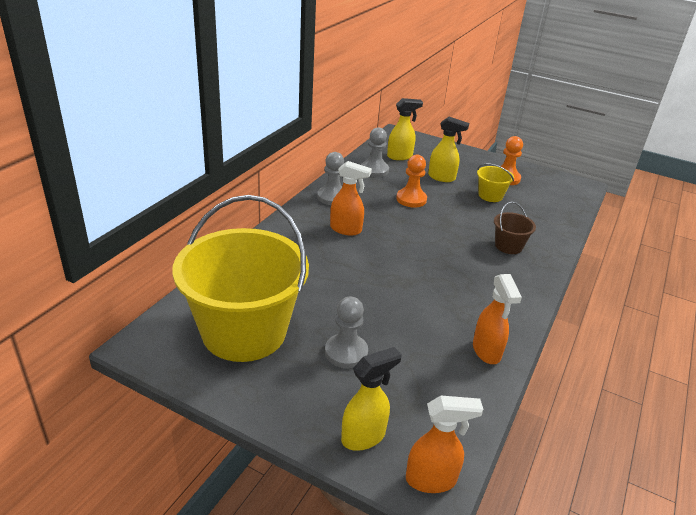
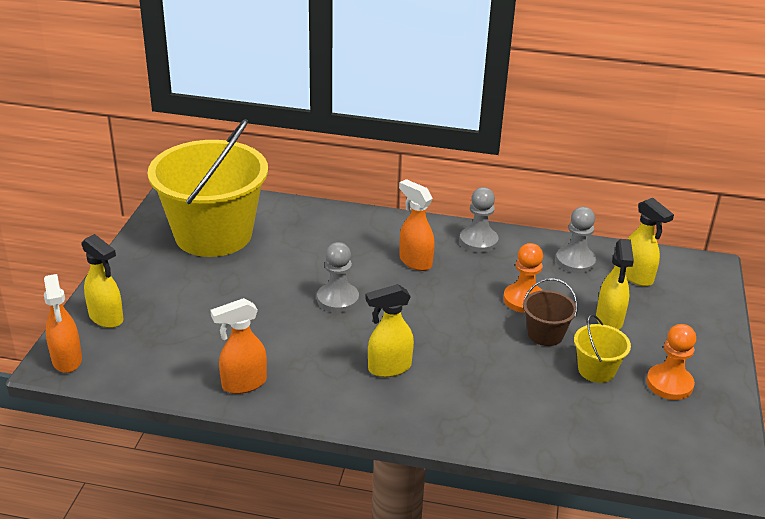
camera: 75 degrees right, 0 degrees up
grey pawn [325,296,368,368] -> grey pawn moved to [317,242,359,313]
orange spray bottle [330,161,372,236] -> orange spray bottle turned 135 degrees clockwise [399,179,435,271]
brown bucket [494,202,536,254] -> brown bucket moved to [523,278,578,346]
none -> yellow spray bottle [366,284,414,377]

